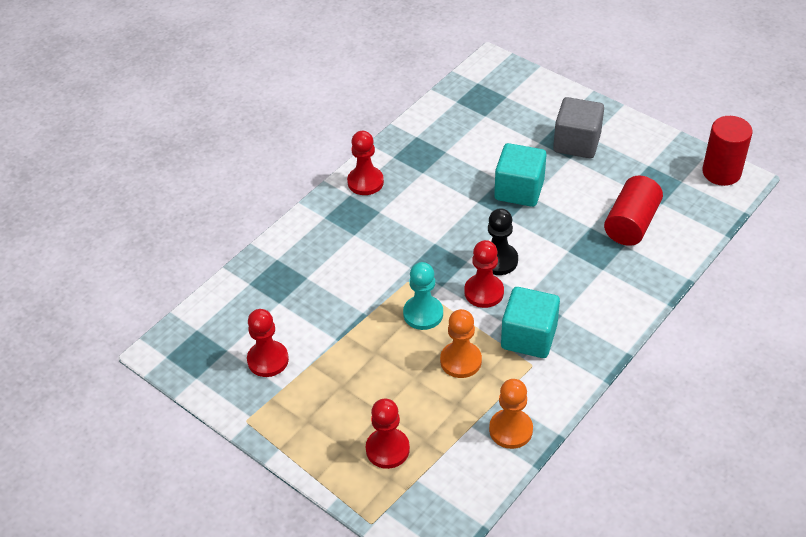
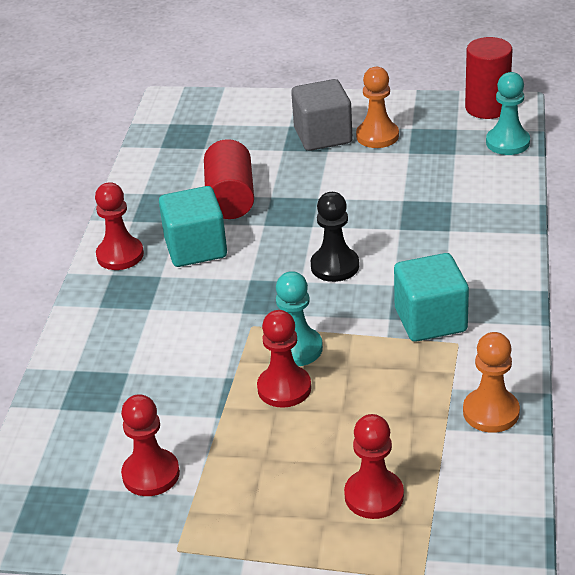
camera: 30 degrees left, 10 degrees down
orange pawn [440,309,482,378] -> orange pawn moved to [356,67,399,148]
red pawn [464,240,504,308] -> red pawn moved to [257,310,311,408]
turquoise cube [494,143,546,207] -> turquoise cube moved to [159,186,227,267]
red cylinder [604,176,663,246] -> red cylinder moved to [204,139,254,219]
none -> turquoise pawn [486,72,530,155]

